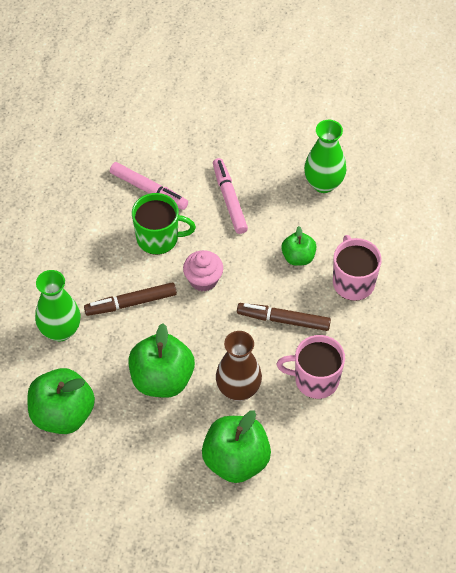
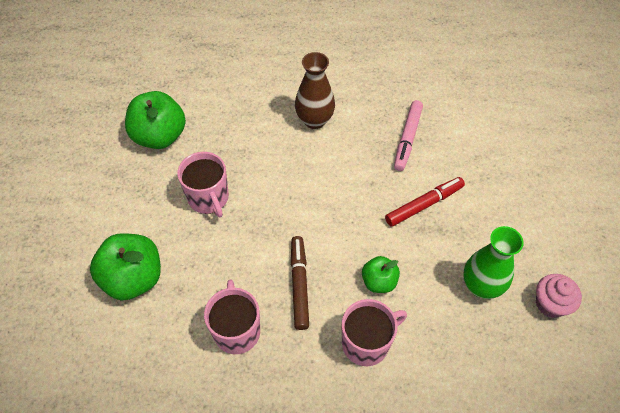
camera: 75 degrees right, 0 degrees up
green vase [35,270,80,341] -> none
brown marker [84,283,177,316] -> none
green apple [128,323,195,398] -> pink mug [177,152,229,217]
green mug [132,193,196,255] -> none
pink cupcake [183,250,223,292] -> pink cupcake moved to [536,274,582,318]
pink marker [213,158,248,234] -> red marker [385,177,465,227]
brown vase [216,331,262,401] -> brown vase moved to [295,52,335,129]

